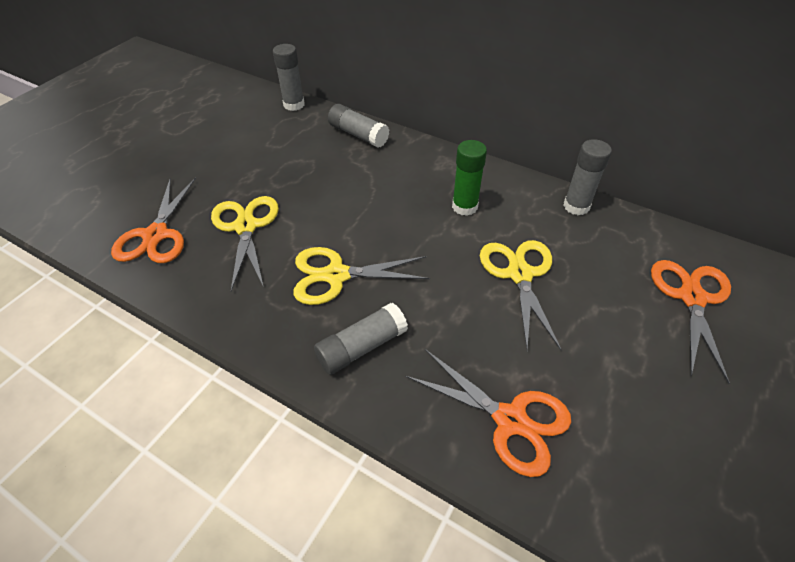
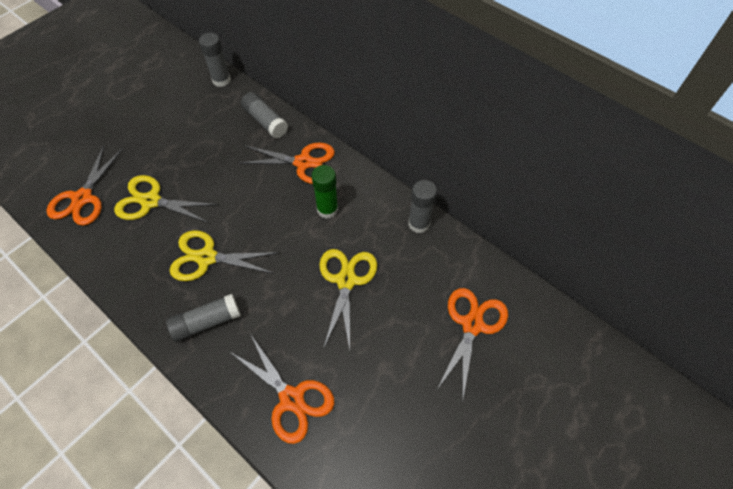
camera: 10 degrees right, 10 degrees up
yellow scissors [211,196,279,291] -> yellow scissors turned 75 degrees counterclockwise [114,175,218,223]
none -> orange scissors [239,143,335,184]

